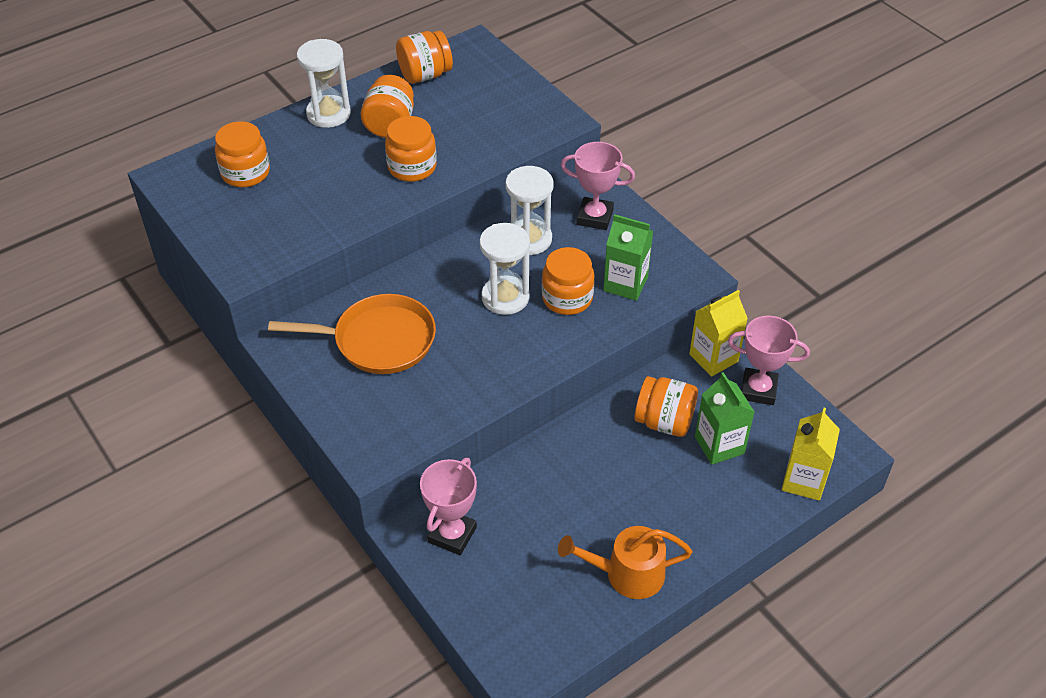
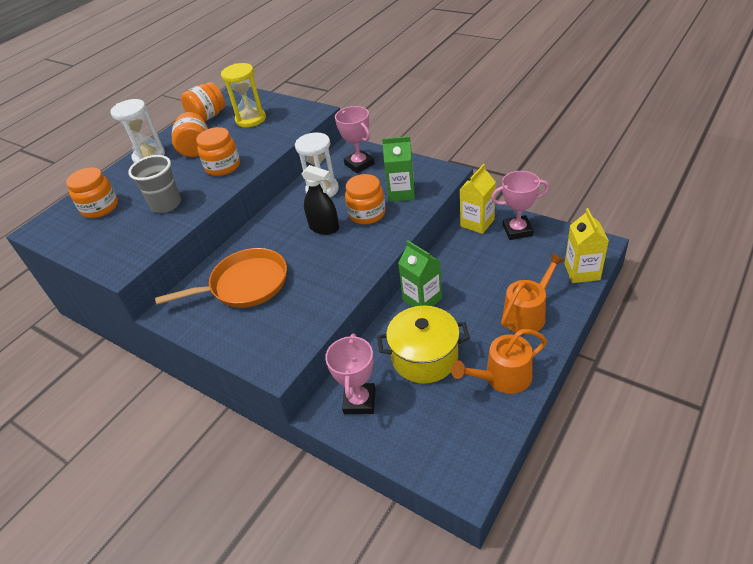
camera: 15 degrees left, 5 degrees down
white hourglass [480,223,530,315] -> black spray bottle [301,165,339,235]
pink trophy [561,142,635,230] -> pink trophy turned 60 degrees clockwise [335,106,375,173]
orange jar [635,376,698,437] -> none
green carton [695,372,754,465] -> green carton moved to [398,241,442,307]
none -> grey cup [128,155,181,213]
none -> yellow hourglass [221,63,266,128]
none -> yellow pot [377,306,470,384]
none -> orange watering can [501,253,565,333]

